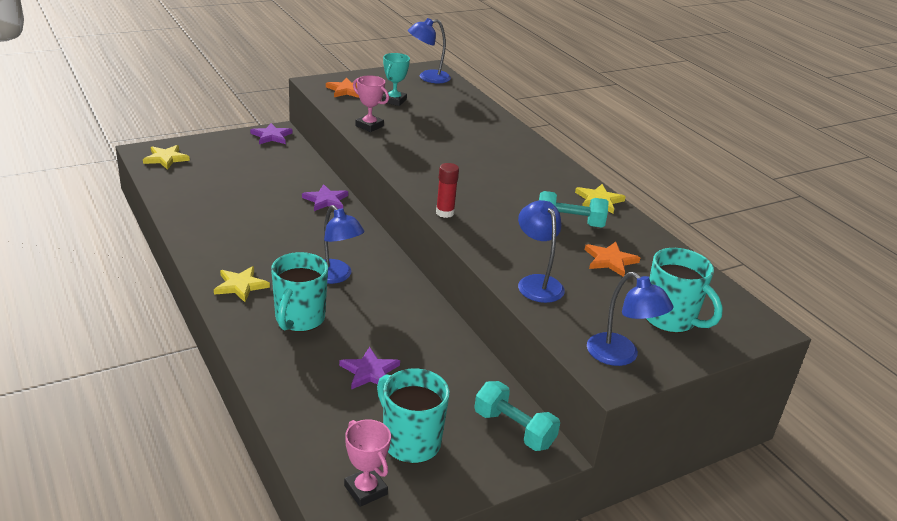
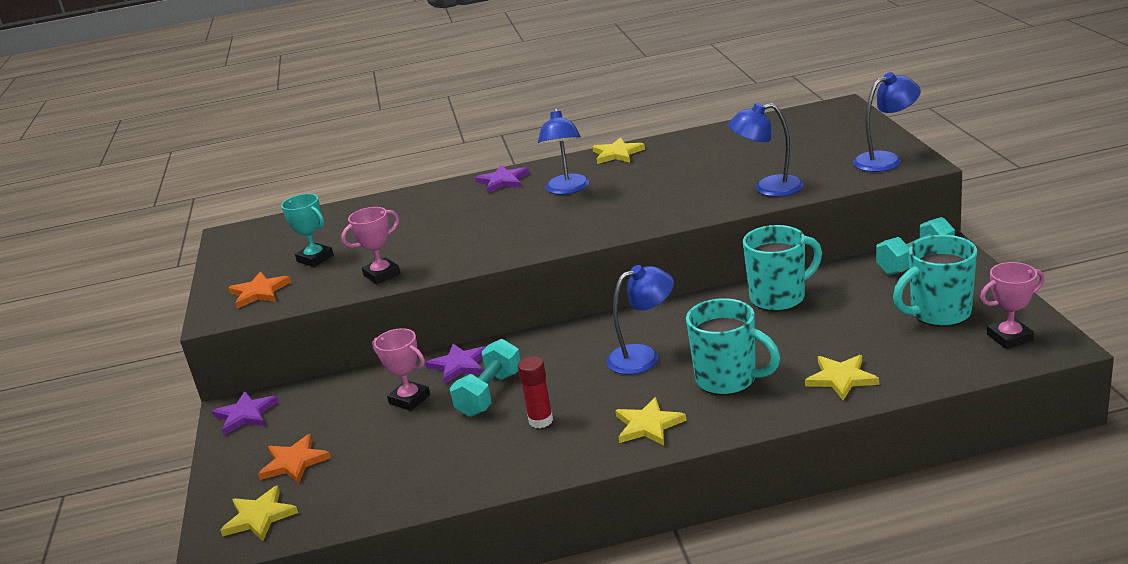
camera: 65 degrees left, 5 degrees down
purple star [339,346,400,390] -> purple star moved to [475,165,529,193]
blue lamp [408,18,451,83] -> blue lamp moved to [538,108,589,195]
red glue stick [436,163,459,218] -> red glue stick moved to [518,356,553,428]
turquoise dumbbell [539,191,609,228] -> turquoise dumbbell moved to [450,339,521,417]
orange star [585,241,640,277] -> orange star moved to [258,434,331,483]
turquoise mug [645,248,723,333] -> turquoise mug moved to [743,225,822,311]
none -> pink trophy [372,328,430,411]
none -> yellow star [805,355,879,400]

